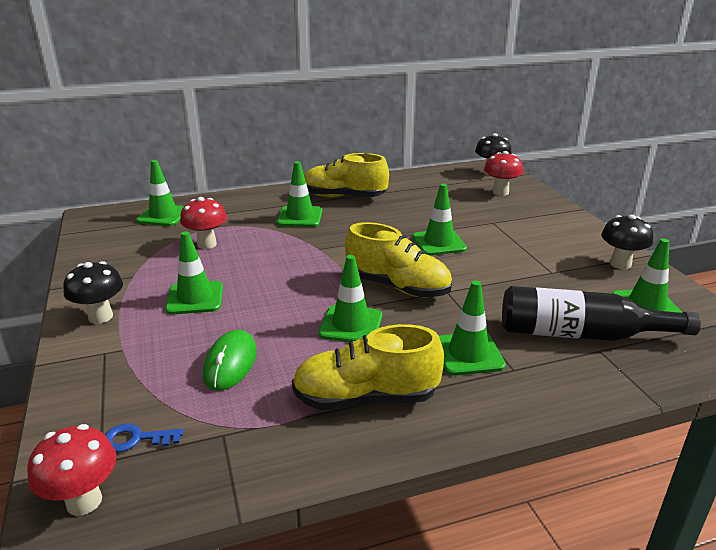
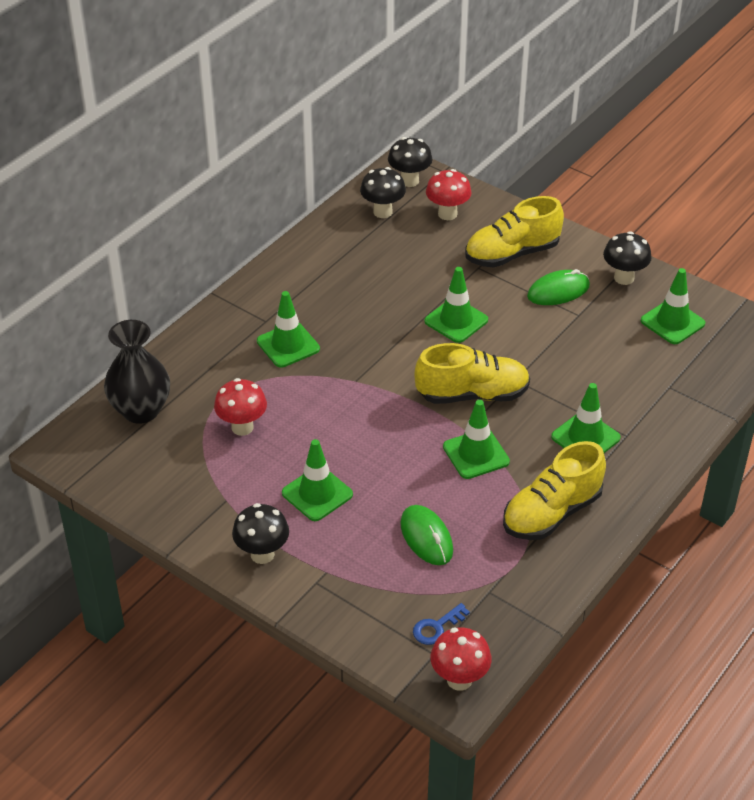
camera: 35 degrees left, 15 degrees up
green traffic cone [136,160,184,226] -> black vase [104,320,170,424]
yellow shoe [304,153,389,197] -> yellow shoe moved to [465,196,564,268]
black bottle [502,286,701,341] -> none
none -> black mushroom [360,167,406,218]
none -> green mouse [527,269,590,305]

